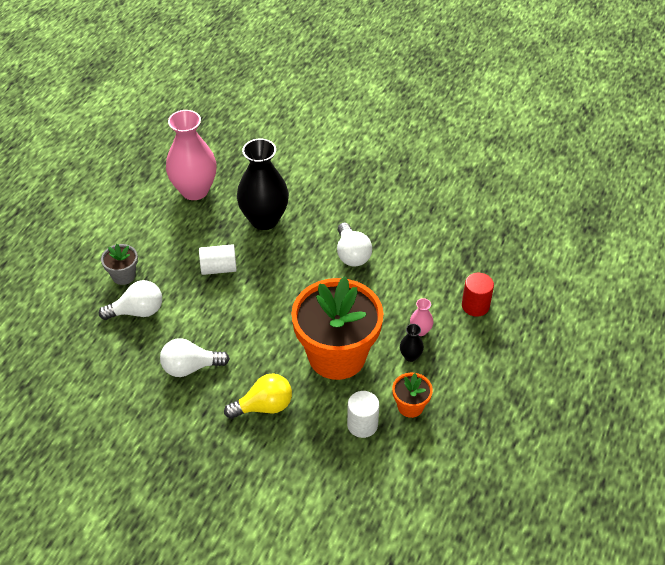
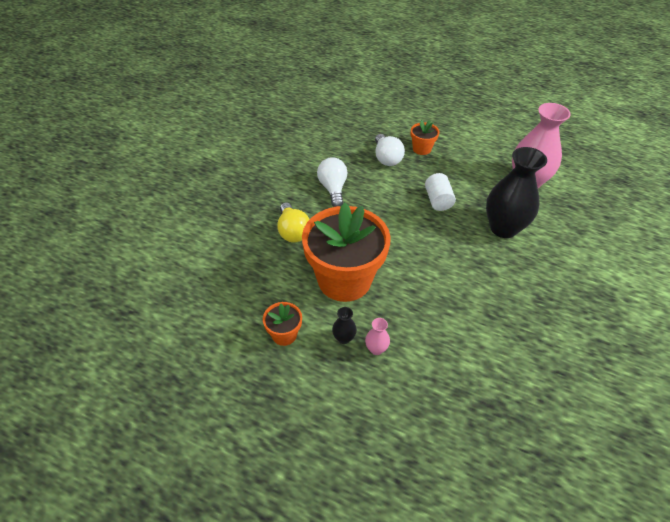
camera: 90 degrees right, 0 degrees up
grey flower pot [101,244,138,285] -> orange flower pot [411,120,439,155]
white light bulb [337,223,372,267] -> none
white cylinder [347,391,379,438] -> none
red cylinder [462,273,494,317] -> none

